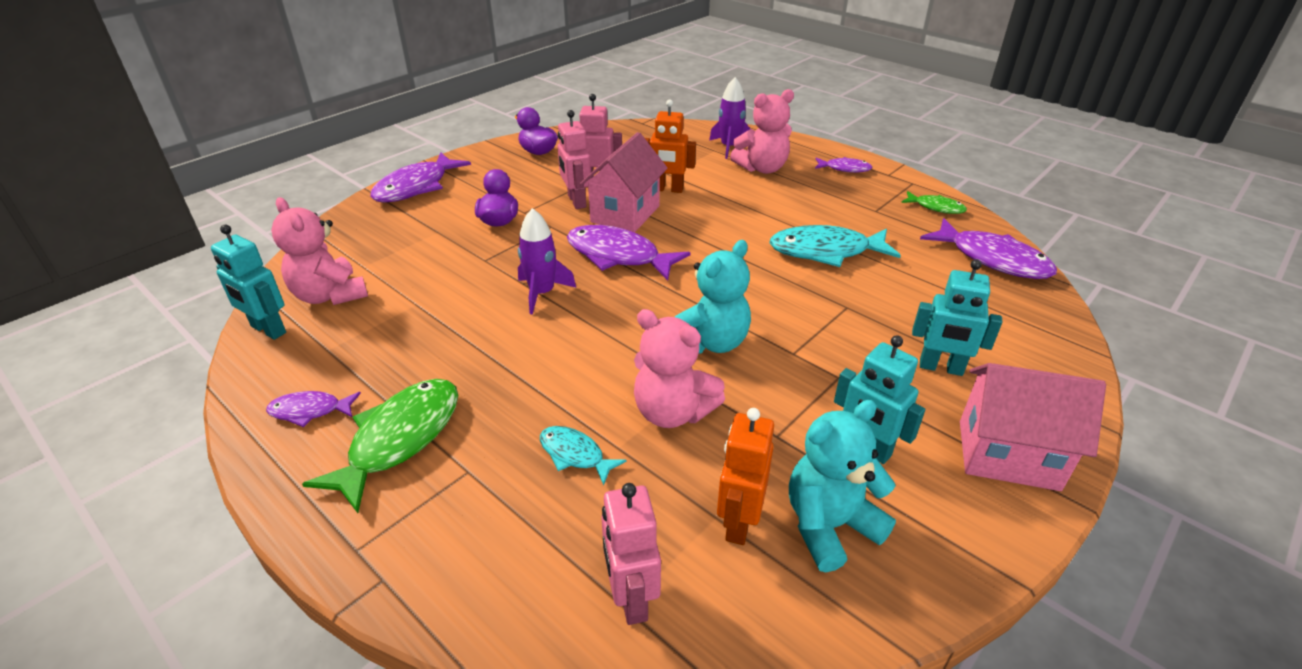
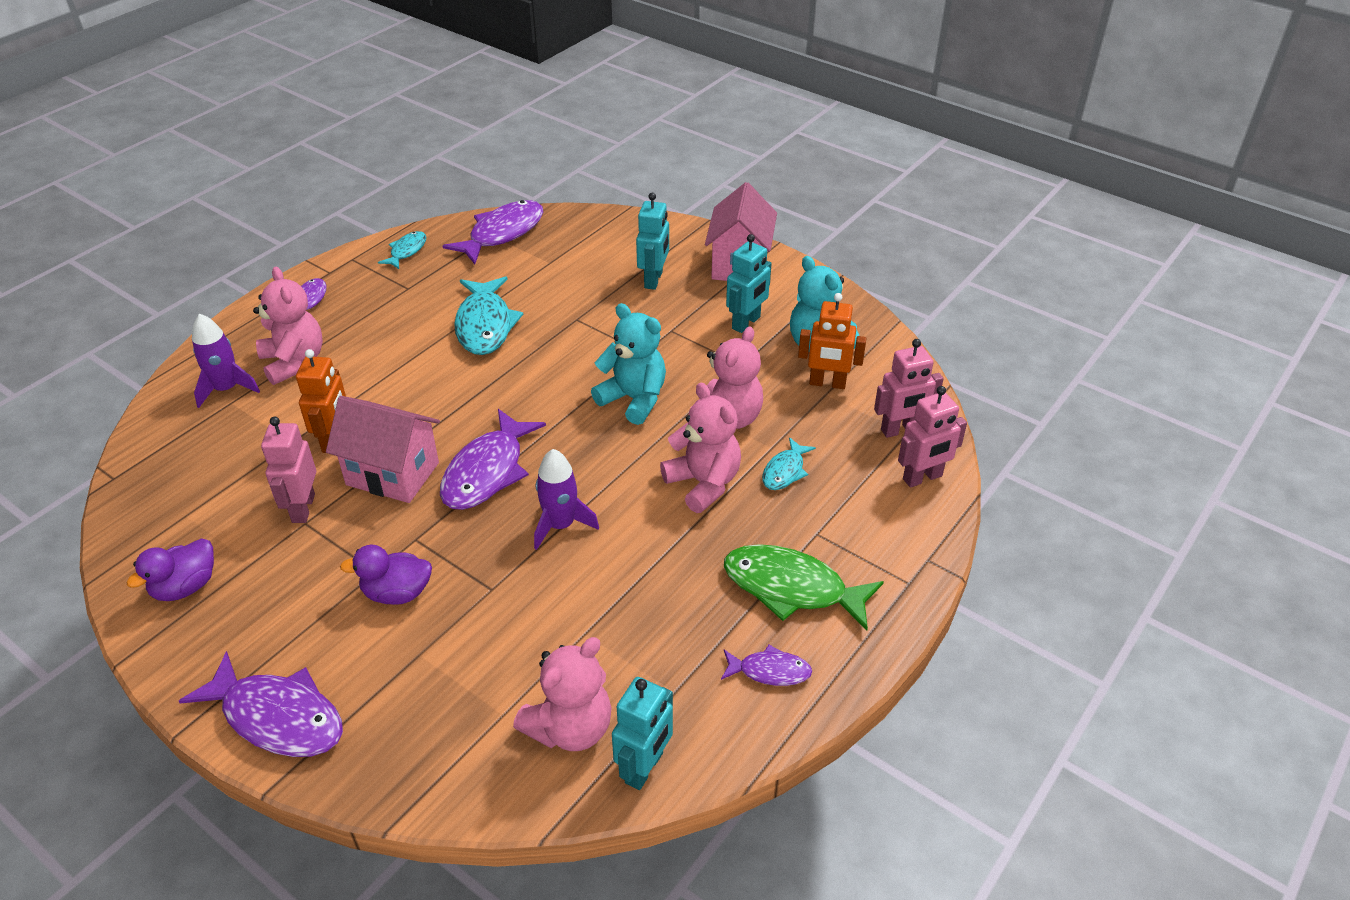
camera: 95 degrees left, 5 degrees up
purple fish [266,391,361,427] -> purple fish turned 75 degrees counterclockwise [721,645,812,686]
pink robot [557,110,591,209] -> pink robot moved to [898,386,967,488]
green fish [901,191,967,214] -> turquoise fish [378,231,426,269]
none -> pink teddy bear [660,383,741,513]

